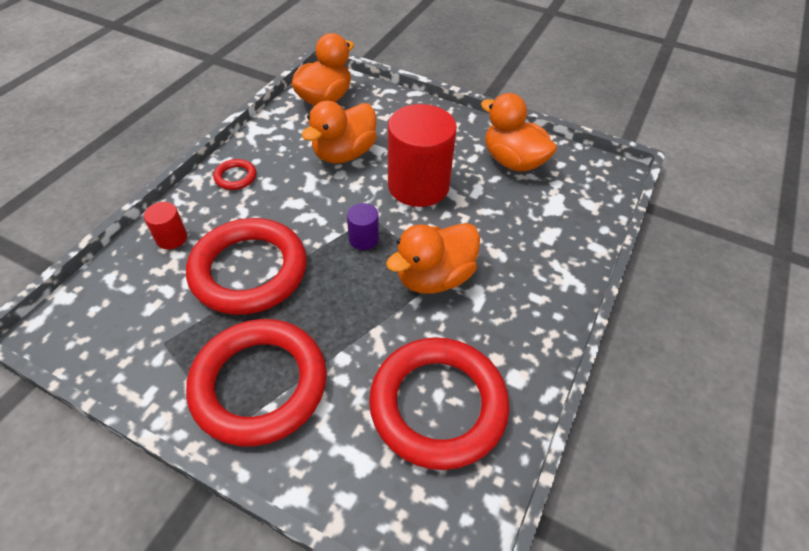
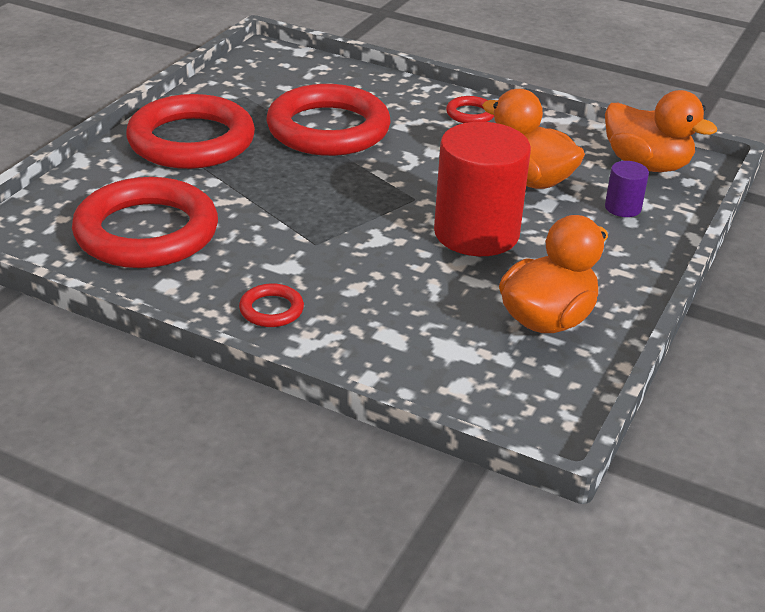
camera: 90 degrees right, 15 degrees down
red cylinder [144,202,187,249] -> none
purple cylinder [347,203,379,250] -> purple cylinder moved to [605,161,649,217]
orange duck [386,223,480,294] -> none
none -> red ring [239,283,304,327]

